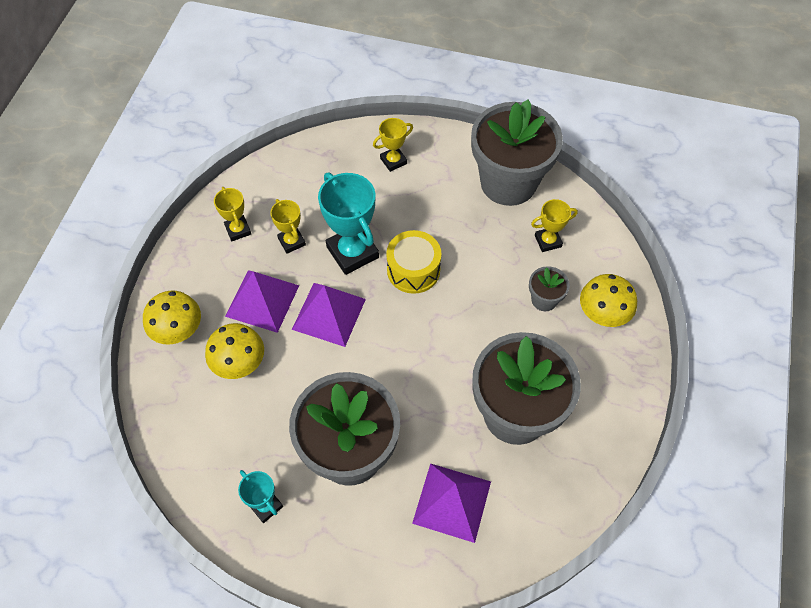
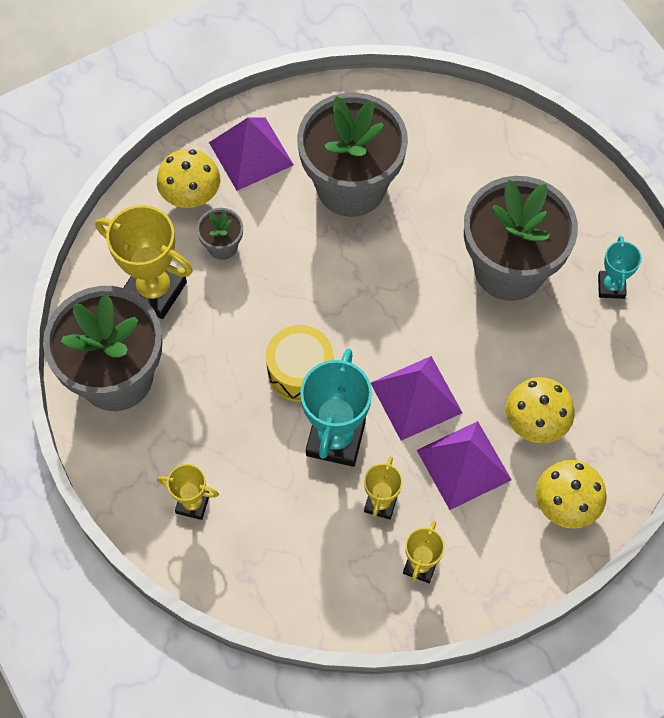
camera: 135 degrees left, 5 degrees up
purple pyramid [412,463,491,543] -> purple pyramid moved to [209,117,294,191]
yellow trophy [531,199,578,252] -> yellow trophy [95,205,193,319], size x1.83

